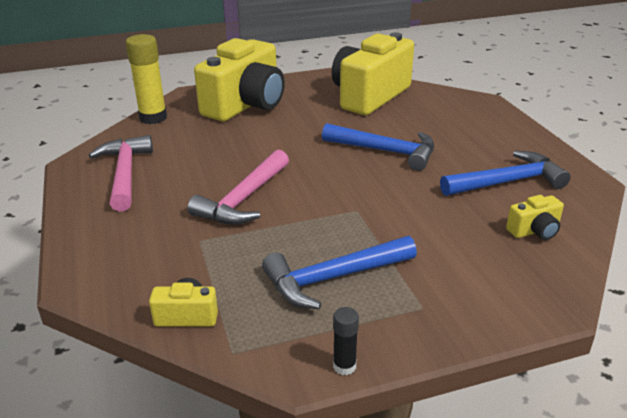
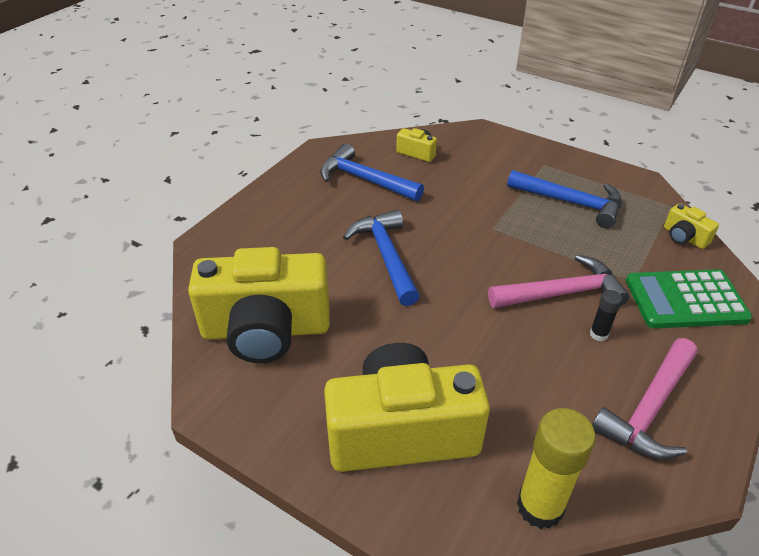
camera: 130 degrees left, 10 degrees up
black glue stick [333,307,359,375] -> black glue stick moved to [590,290,622,342]
none -> green calculator [626,269,752,328]

